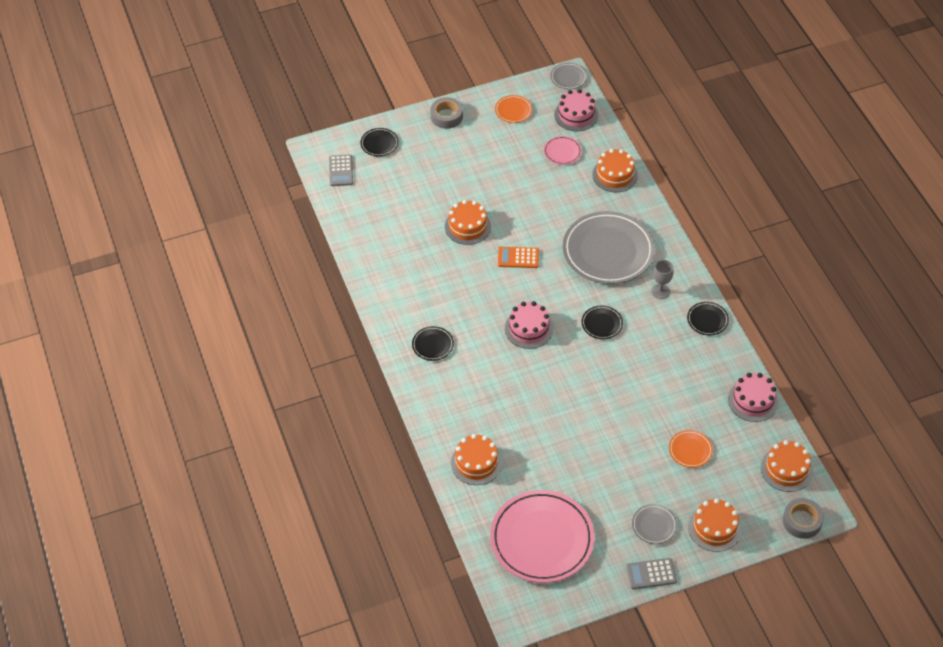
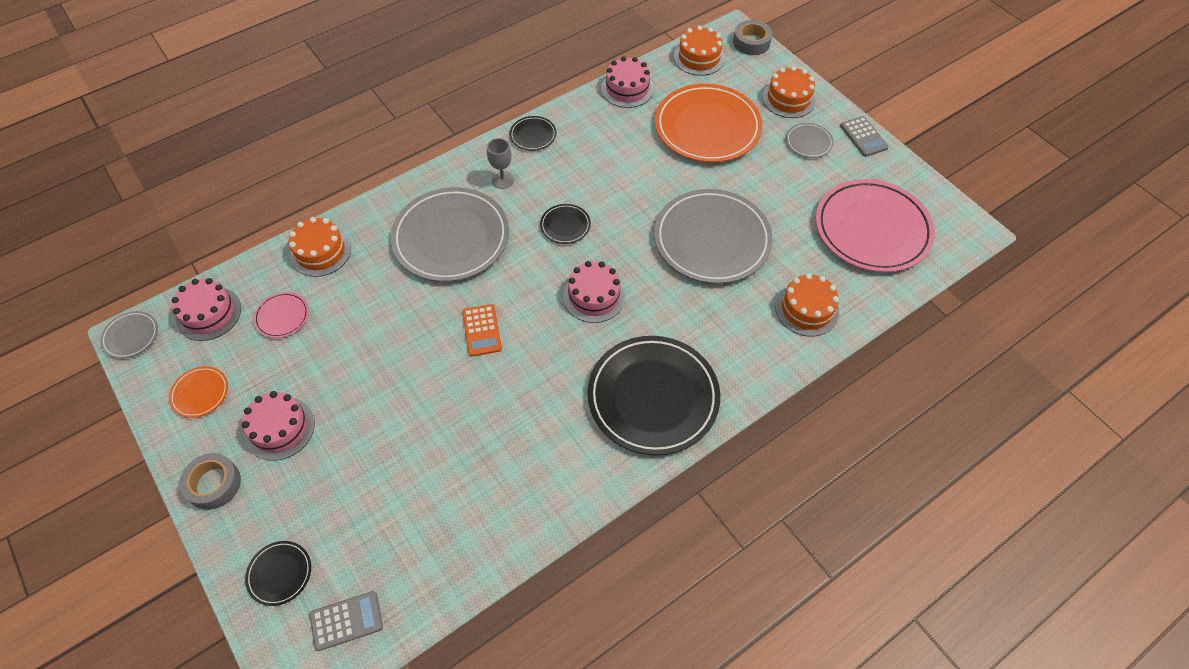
camera: 105 degrees left, 5 degrees up
black plate [412,326,454,361] -> black plate [587,336,720,455], size x2.30
orange cake [445,200,491,245] -> none
orange plate [669,430,713,468] -> orange plate [655,84,763,163], size x2.30
none -> pink cake [242,391,315,461]
none -> grey plate [654,189,773,284]

